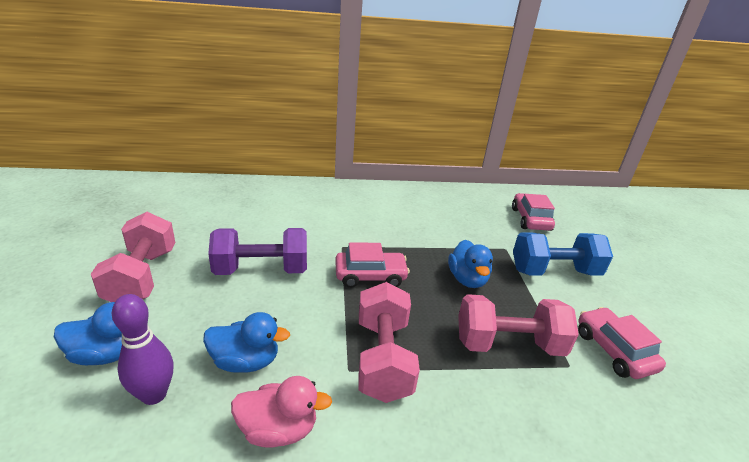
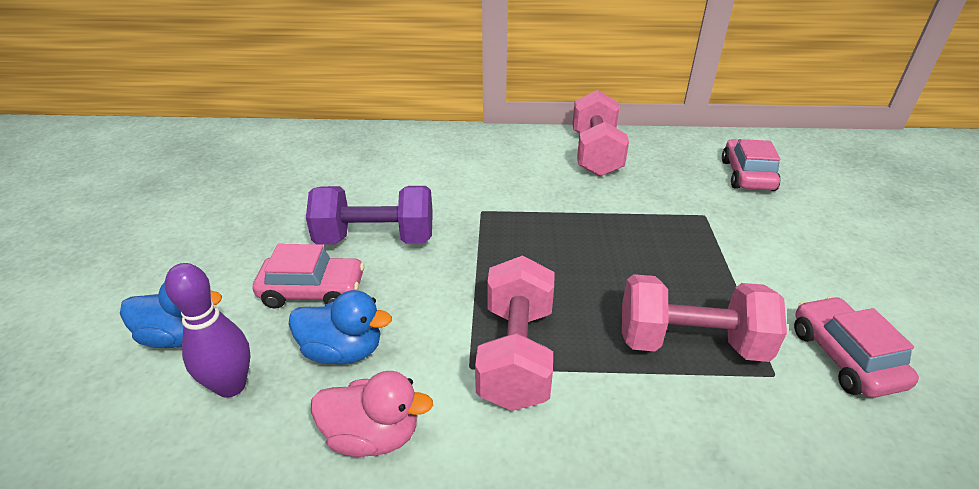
camera: 10 degrees right, 5 degrees up
pink dumbbell [91,212,175,302] -> pink dumbbell moved to [573,90,629,177]
pink car [335,242,410,288] -> pink car moved to [253,244,365,309]
blue duck [448,240,493,288] -> none
blue dumbbell [513,232,613,276] -> none

